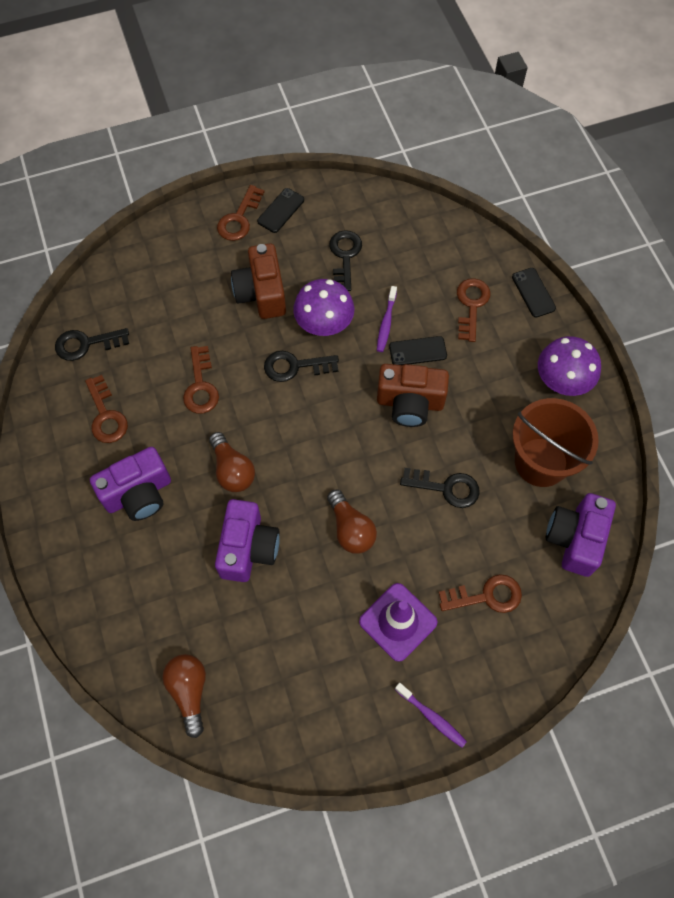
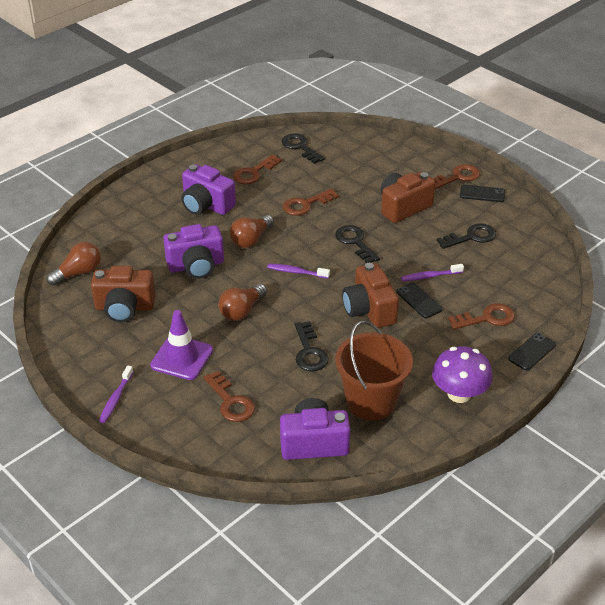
camera: 65 degrees right, 25 degrees down
brown key [217,185,264,241] -> brown key turned 150 degrees clockwise [432,164,480,189]
purple mushroom [293,279,354,336] -> none
none -> brown camera [91,266,155,322]
none -> purple toothbrush [267,264,330,279]

